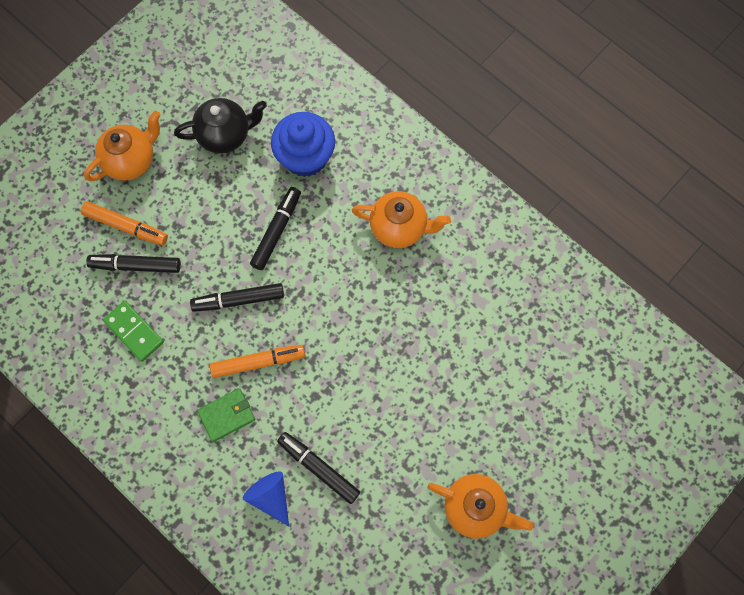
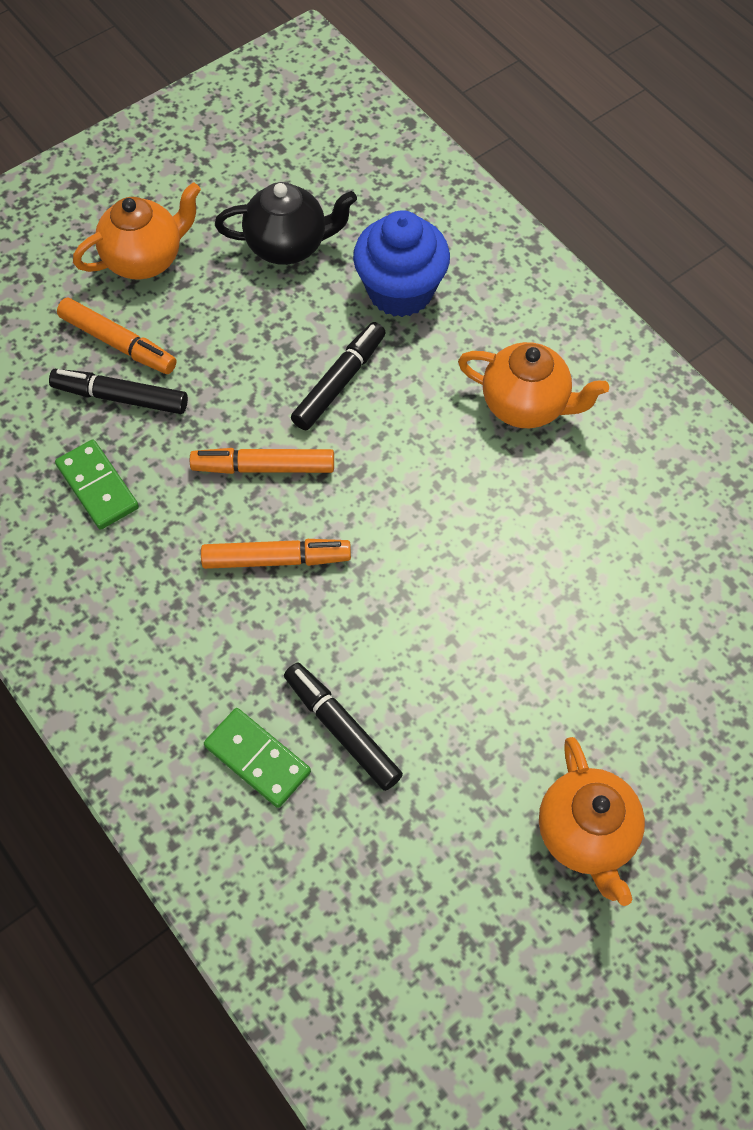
camera: 10 degrees right, 10 degrees down
black marker [190,283,284,312] -> orange marker [190,448,334,474]
green wallet [197,388,256,442] -> none
blue cone [243,471,289,526] -> green domino [204,708,311,808]
orange teapot [428,474,533,539] -> orange teapot turned 45 degrees clockwise [539,737,645,906]

